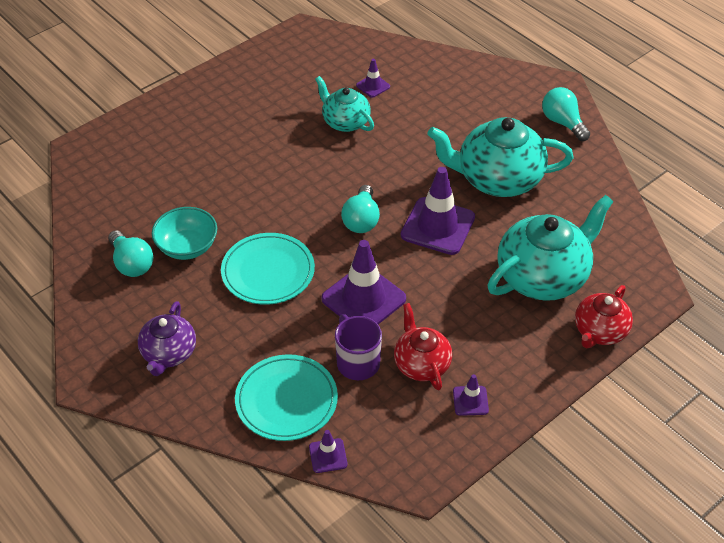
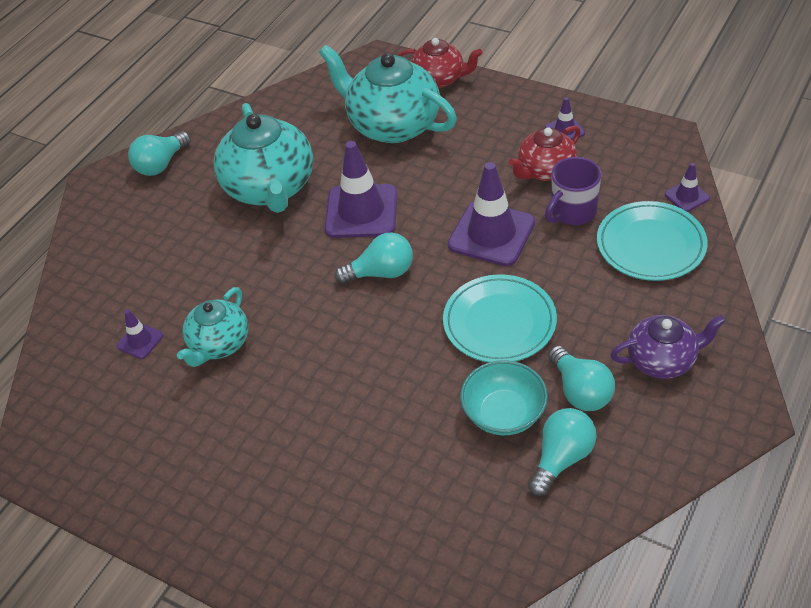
camera: 105 degrees left, 0 degrees up
none -> turquoise light bulb [548,345,615,411]

